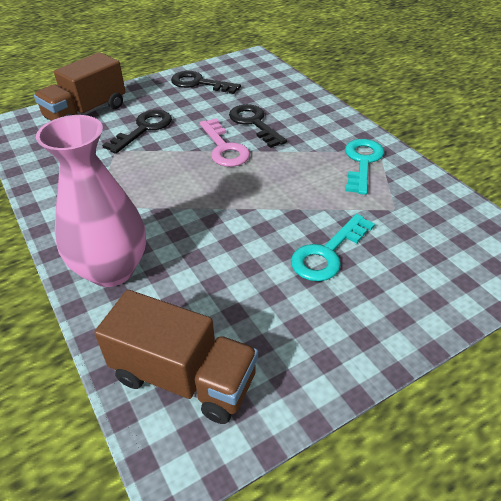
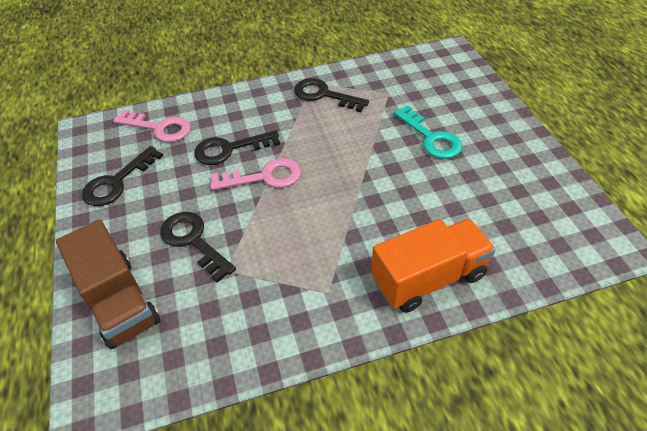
camera: 75 degrees left, 5 degrees up
pink vase [36,115,146,287] -> orange truck [371,219,496,313]
brown truck [94,290,258,424] -> none
turquoise key [345,139,384,195] -> black key [294,78,369,112]
none -> pink key [113,110,191,142]

